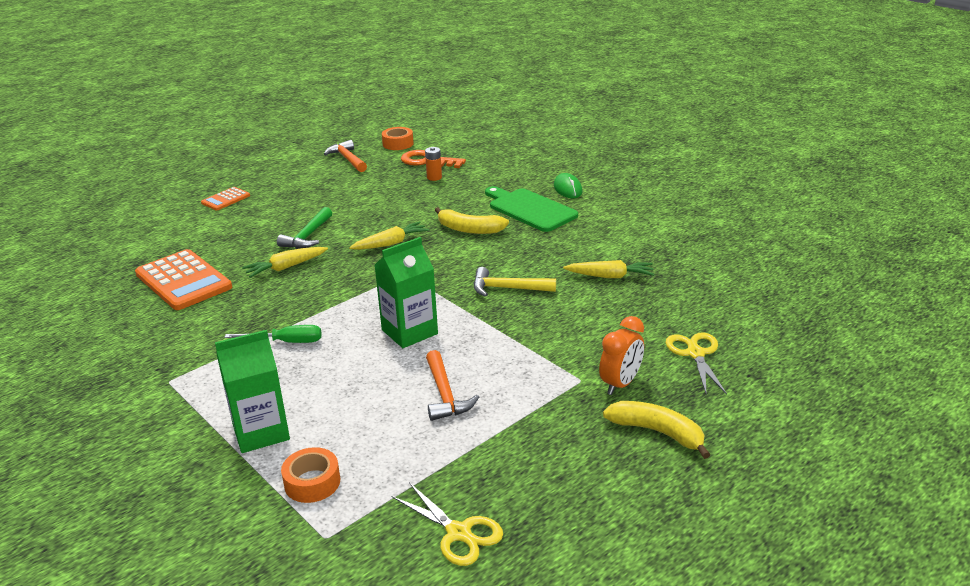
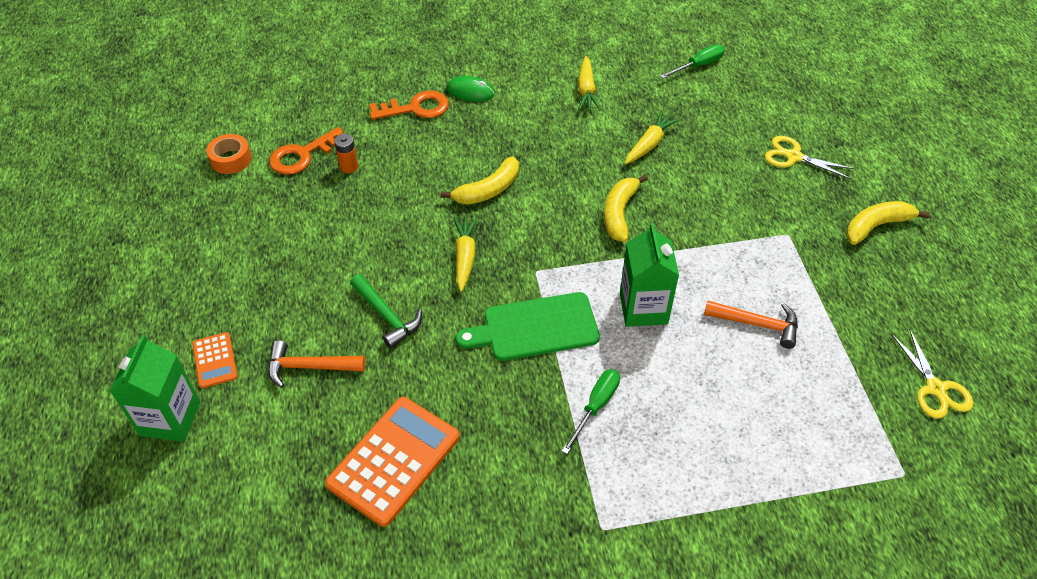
camera: 60 degrees left, 20 degrees up
orange calculator [135,249,232,310] -> orange calculator turned 45 degrees counterclockwise [325,397,460,527]
green carton [215,330,290,453] -> green carton moved to [110,335,200,442]
yellow carrot [242,247,328,278] -> yellow carrot moved to [578,56,601,111]
orange tape [281,447,340,503] -> none
orange hammer [324,140,367,172] -> orange hammer moved to [268,340,365,388]
yellow scissors [391,482,503,566] -> yellow scissors turned 90 degrees clockwise [891,328,973,419]
yellow hammer [474,267,556,297] -> yellow banana [604,175,648,242]
green cutting board [485,186,578,232] -> green cutting board moved to [456,292,600,361]
orange clock [599,316,644,395] -> none
none -> orange key [369,91,449,120]
none -> green screwdriver [660,44,725,78]

